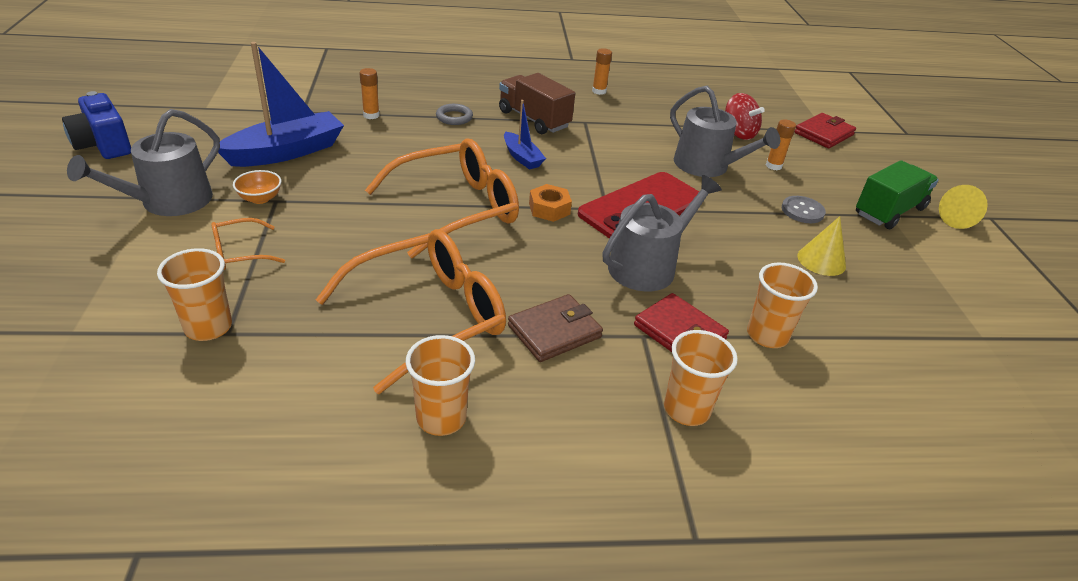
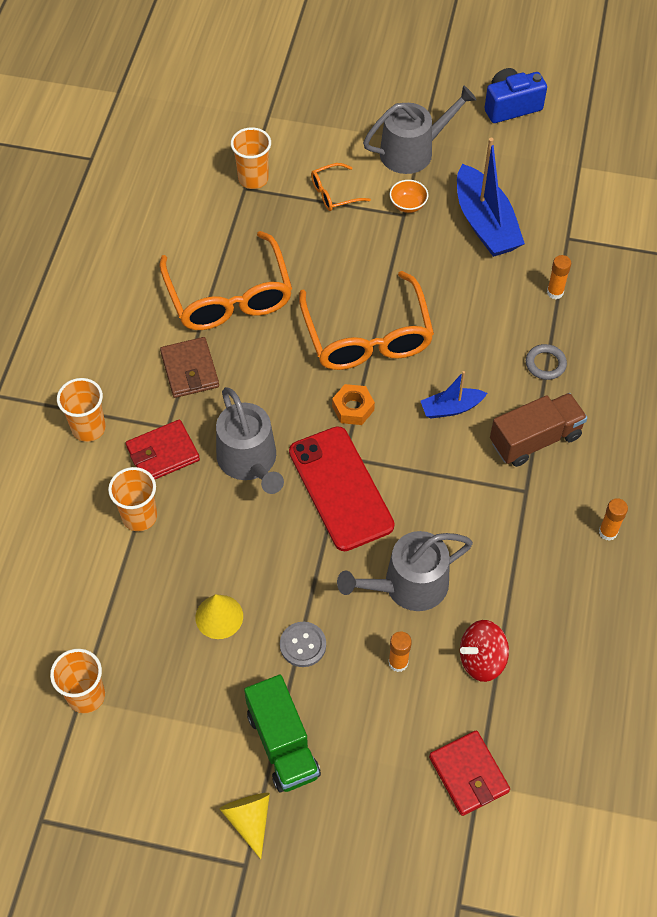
camera: 110 degrees right, 20 degrees up
grey watering can [67,109,220,216] -> grey watering can turned 105 degrees clockwise [363,85,476,174]
orange glasses [211,218,285,270] -> orange glasses turned 105 degrees counterclockwise [311,163,371,211]
orange cup [406,335,475,436] -> orange cup moved to [50,649,105,713]

